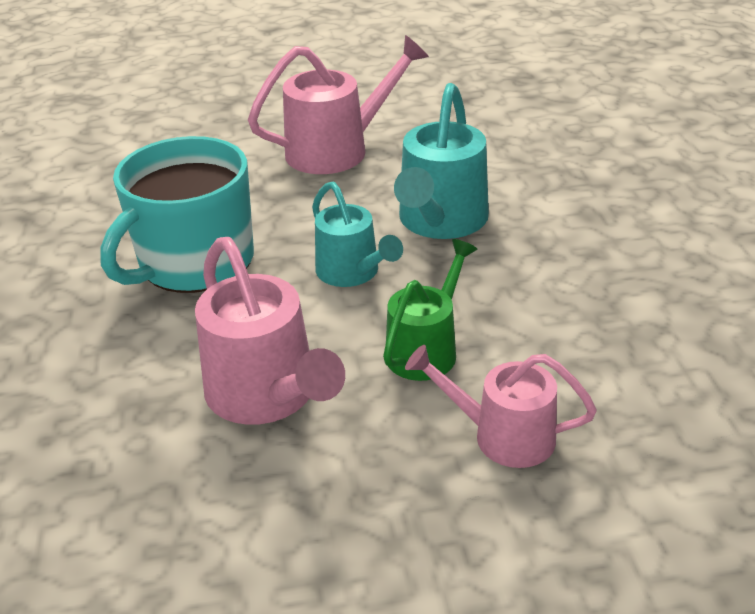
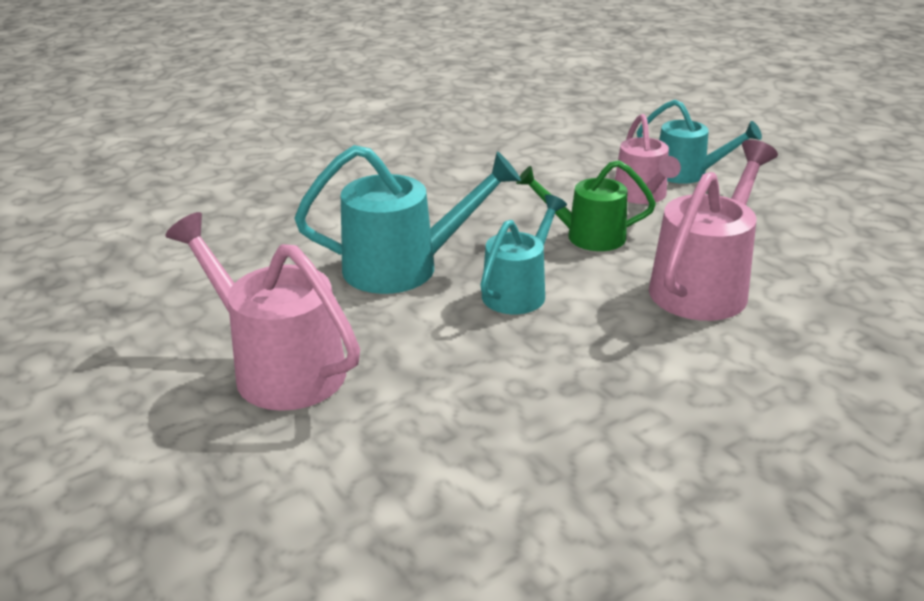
camera: 115 degrees left, 5 degrees down
turquoise mug [100,136,254,293] -> none
none -> turquoise watering can [637,100,762,184]

